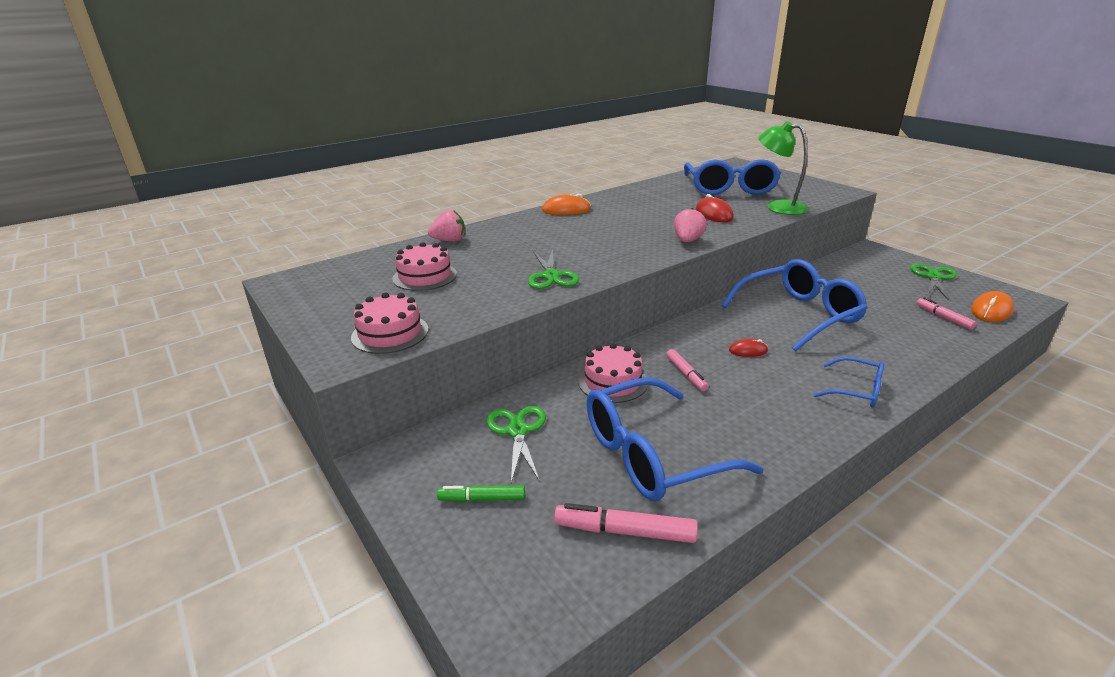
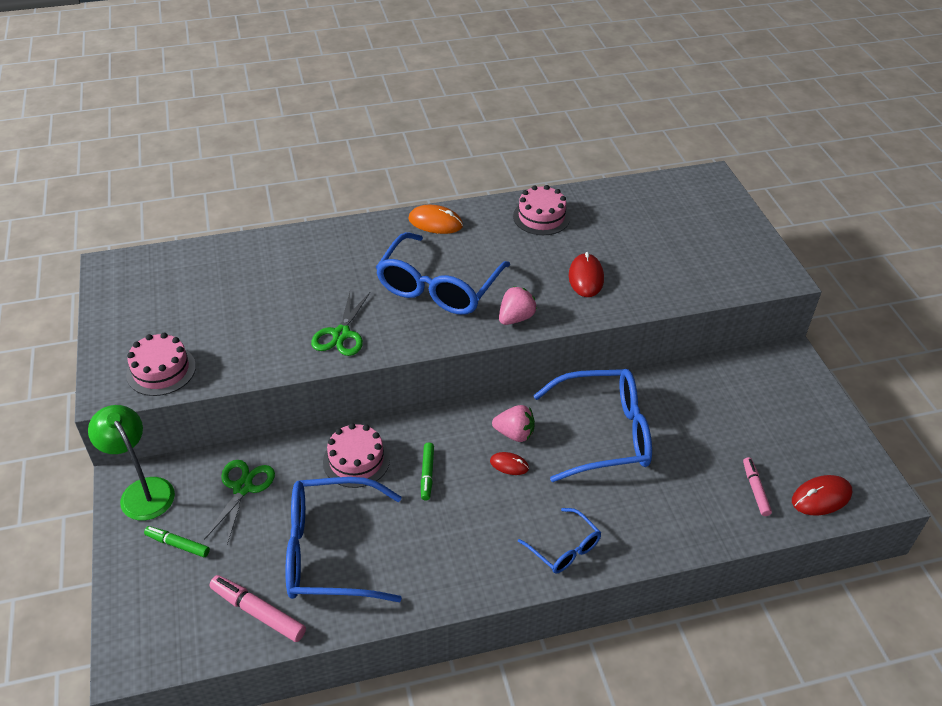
camera: 20 degrees right, 15 degrees up
pink cake [392,242,457,291] -> pink cake moved to [513,185,570,235]
pink strawberry [428,210,465,242] -> pink strawberry moved to [492,405,535,442]
pink marker [666,349,709,391] -> green marker [421,443,434,501]
blue glasses [684,159,781,195] -> blue glasses moved to [376,232,510,315]
green lamp [758,121,808,215] -> green lamp moved to [88,405,175,520]
green scissors [910,264,957,300] -> none
orange mouse [971,291,1014,322] -> red mouse [792,475,852,515]

